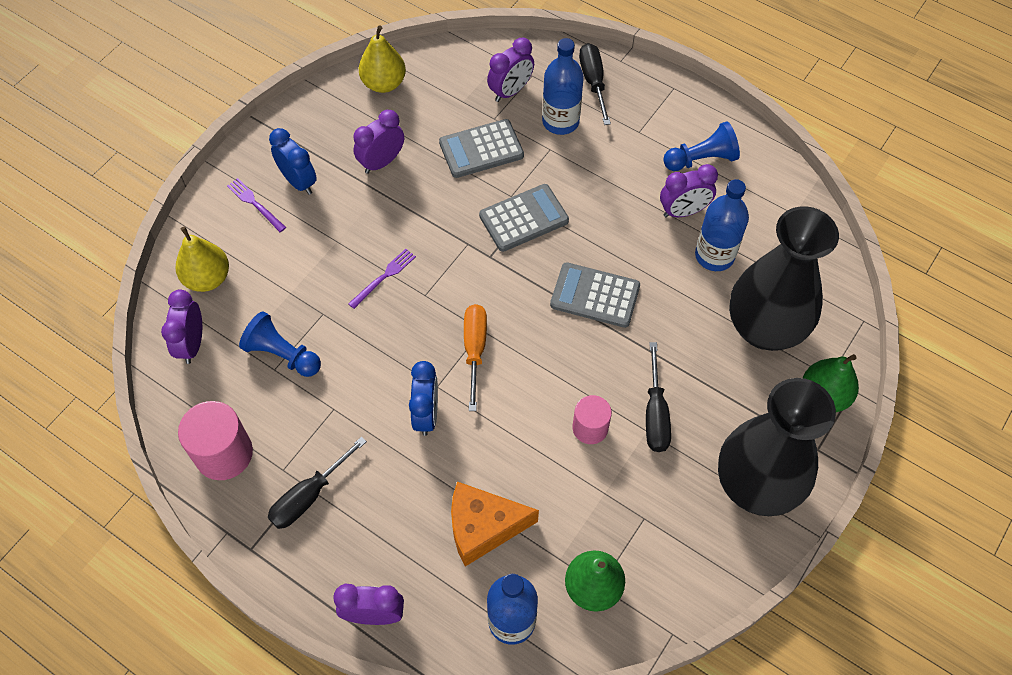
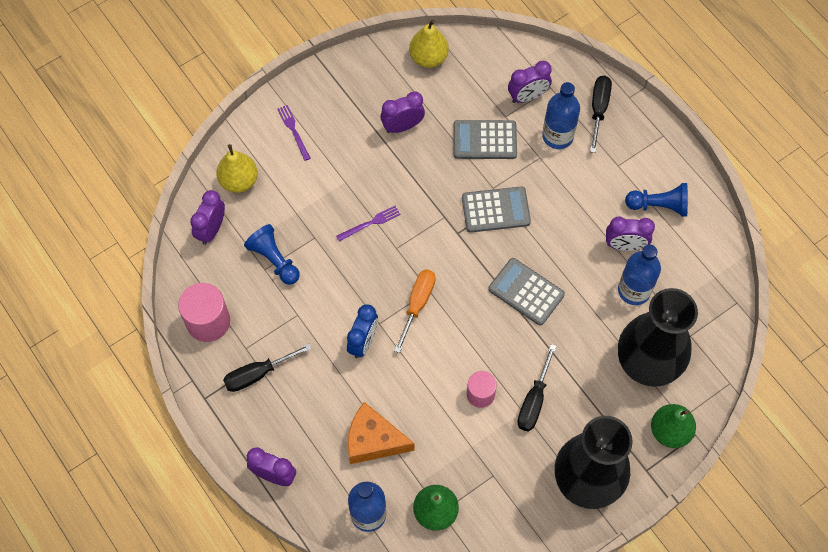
camera: 20 degrees right, 5 degrees up
blue clock [269,128,317,195] -> none

